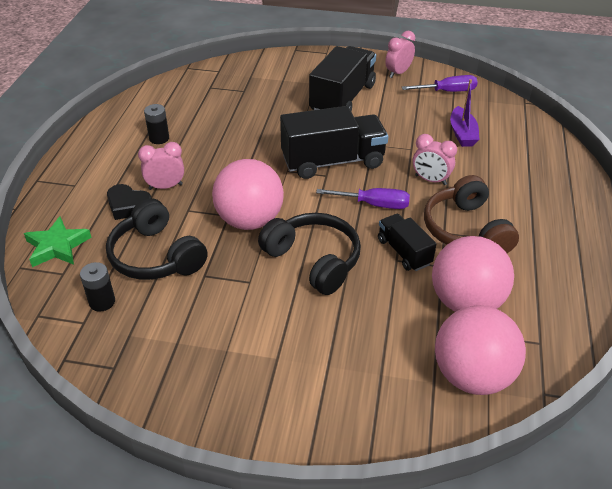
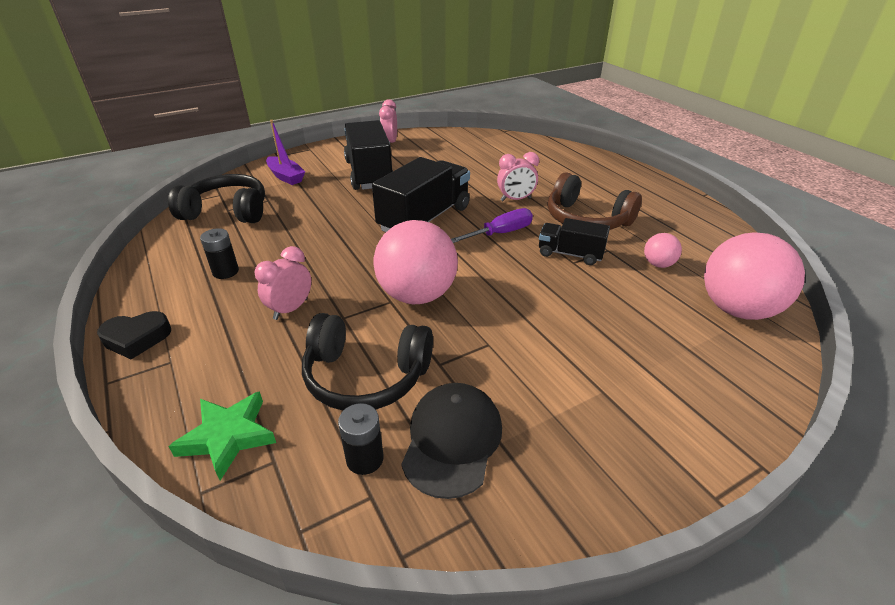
camera: 40 degrees left, 5 degrees down
black heart [107,184,151,220] -> black heart moved to [97,311,171,359]
black headphones [258,213,361,295] -> black headphones moved to [168,174,265,223]
purple screwdriver [402,75,478,92] -> none
pink ball [432,236,514,312] -> pink ball [644,233,682,268], size x0.46
purple boat [450,79,479,147] -> purple boat moved to [266,120,305,185]
none -> black cap [401,383,502,499]

